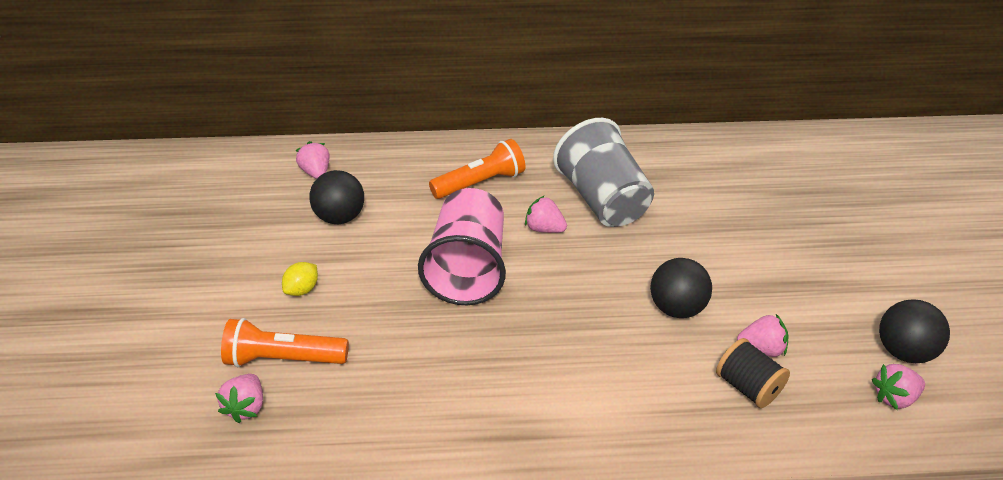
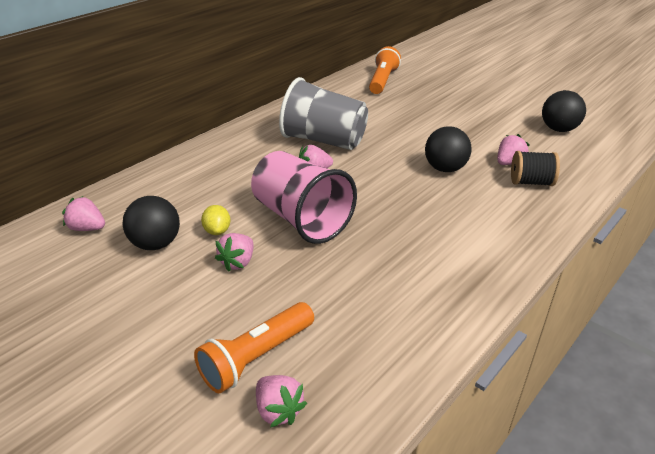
camera: 45 degrees left, 5 degrees down
yellow lemon [282,262,318,296] -> yellow lemon moved to [201,205,230,235]
orange flashlight [429,139,525,199] -> orange flashlight moved to [369,46,401,94]
pink strawberry [872,364,925,410] -> pink strawberry moved to [215,233,254,272]

